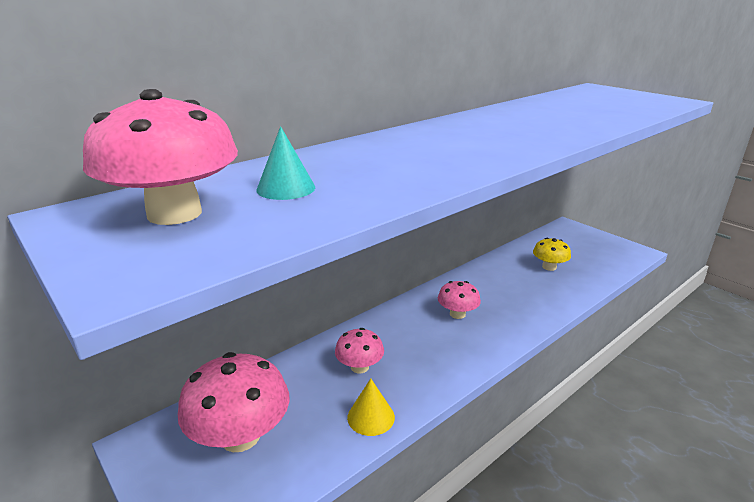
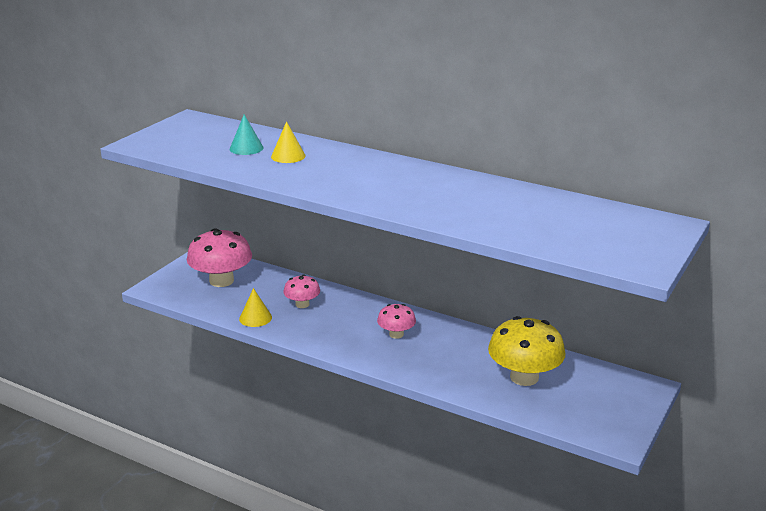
camera: 70 degrees right, 0 degrees up
pink mushroom [83,89,238,225] -> none
yellow mushroom [533,238,571,271] -> yellow mushroom [488,316,565,386], size x1.83
none -> yellow cone [271,121,306,163]

